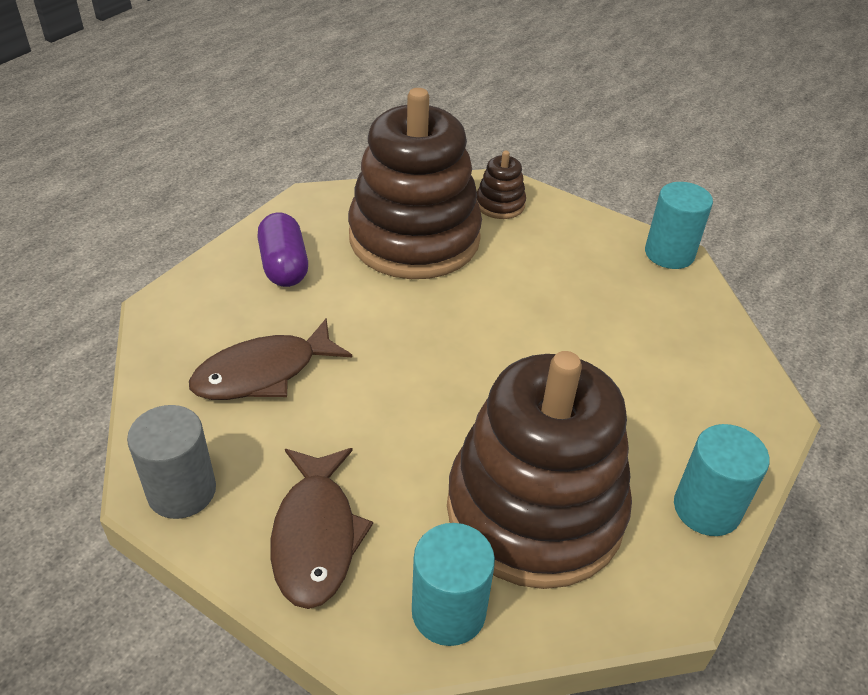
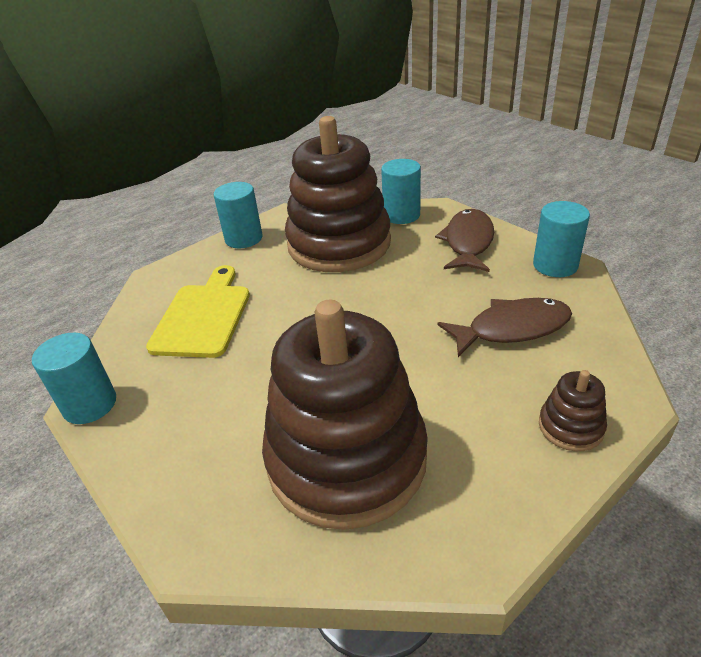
camera: 160 degrees left, 5 degrees down
grey cylinder [127,405,216,519] -> turquoise cylinder [533,201,590,277]
purple capsule [257,213,308,287] -> none
brown stacking toy [476,151,526,219] -> brown stacking toy moved to [539,370,607,451]
none -> yellow cutting board [146,265,250,358]

